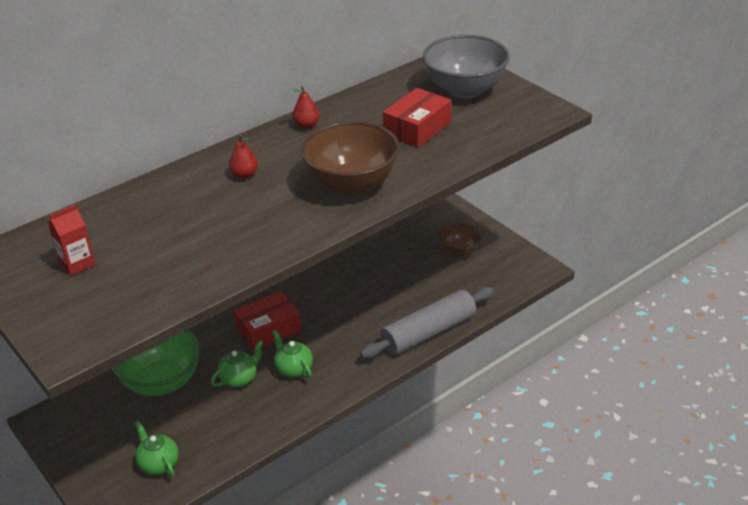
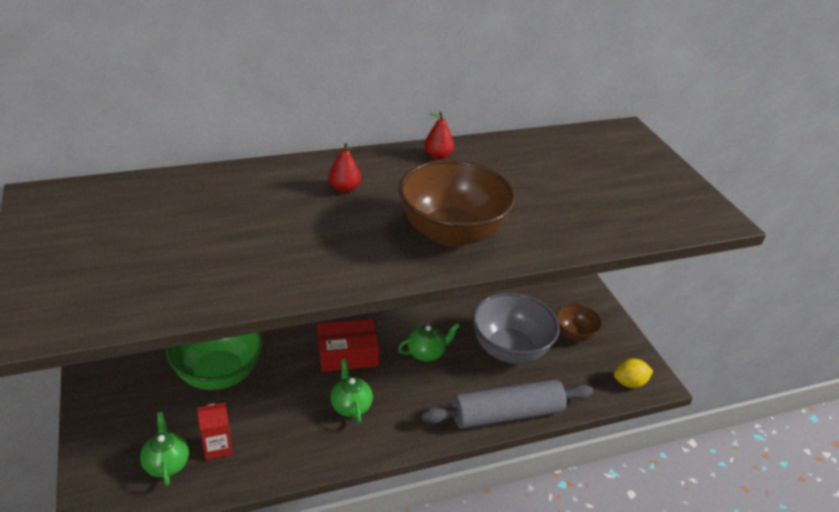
camera: 15 degrees right, 0 degrees up
red carton [48,204,96,276] -> red carton moved to [197,403,233,460]
green teapot [211,340,263,387] -> green teapot moved to [398,323,460,361]
red box [383,88,451,148] -> none
grey bowl [423,35,510,98] -> grey bowl moved to [472,293,560,364]
none -> yellow lemon [614,358,653,388]

